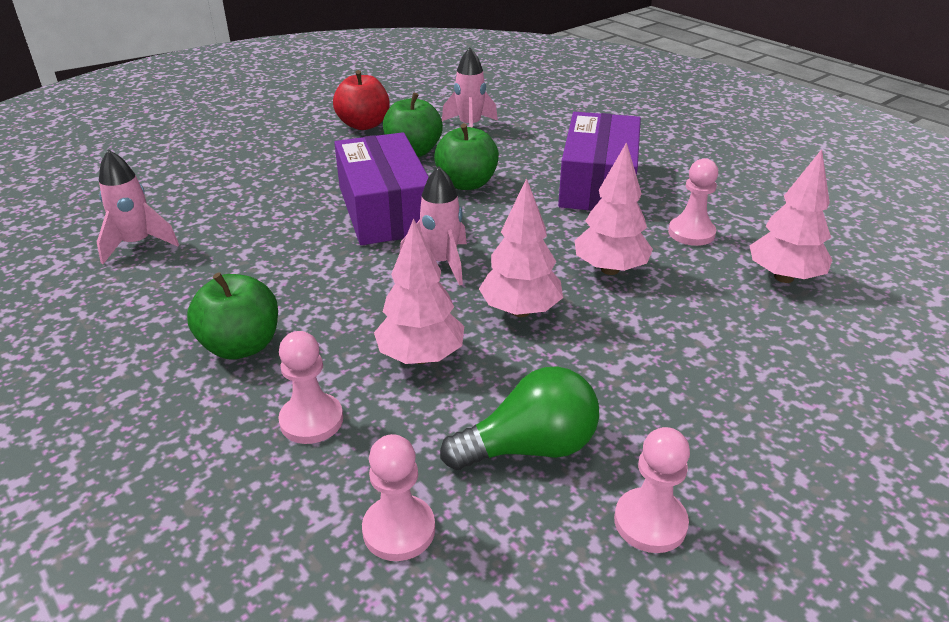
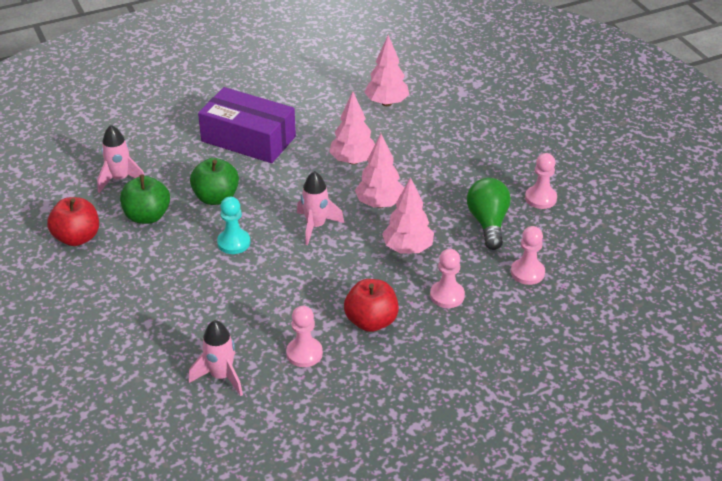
camera: 75 degrees left, 5 degrees up
green apple [187,272,278,359] -> red apple [344,279,399,332]
purple box [334,132,429,245] -> turquoise pawn [217,197,250,254]
pink pawn [668,158,718,246] -> pink pawn moved to [286,306,323,367]

